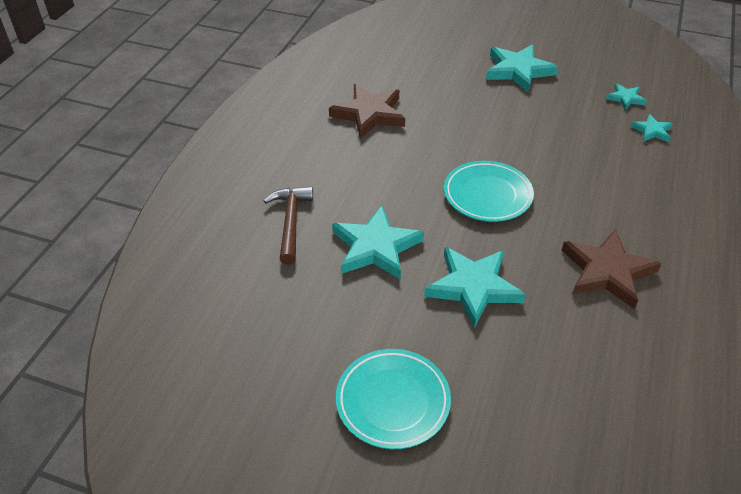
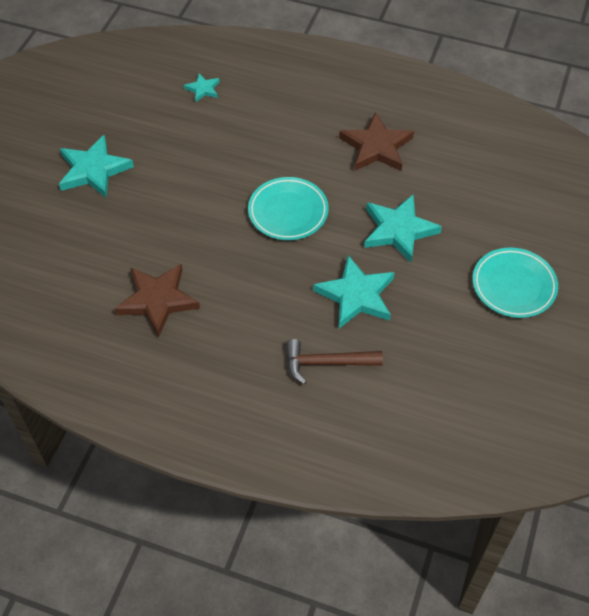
camera: 90 degrees left, 10 degrees up
turquoise star [606,83,647,110] -> none

